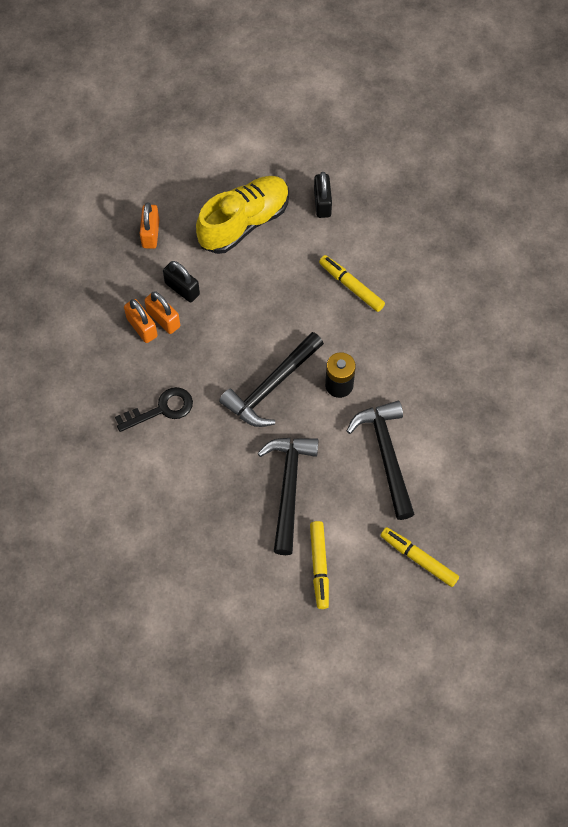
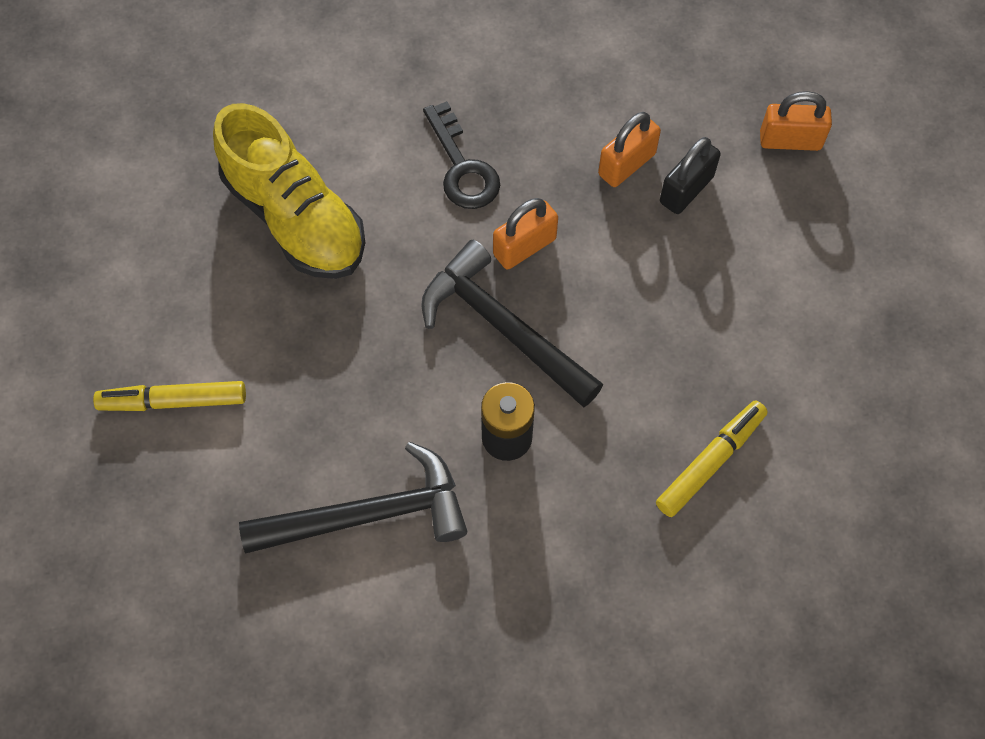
camera: 90 degrees right, 0 degrees up
orange padlock [124,299,158,343] -> orange padlock moved to [493,198,558,270]
yellow shoe [196,176,289,254] -> yellow shoe moved to [213,103,365,279]
black hammer [258,438,319,555] -> none
black padlock [314,172,332,218] -> none
yellow marker [380,527,459,587] -> none

